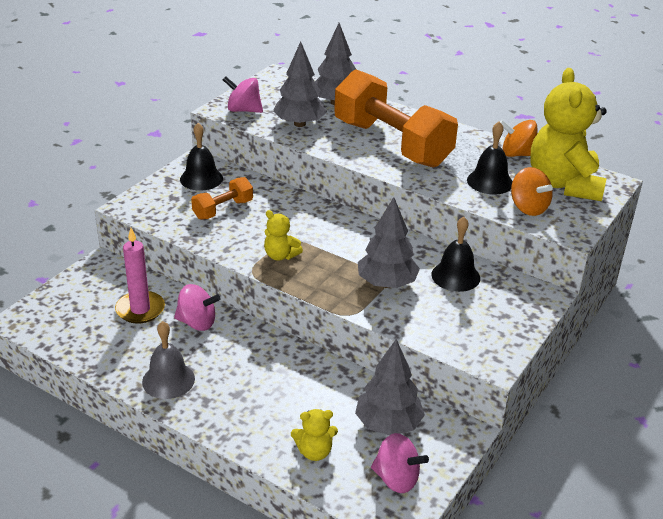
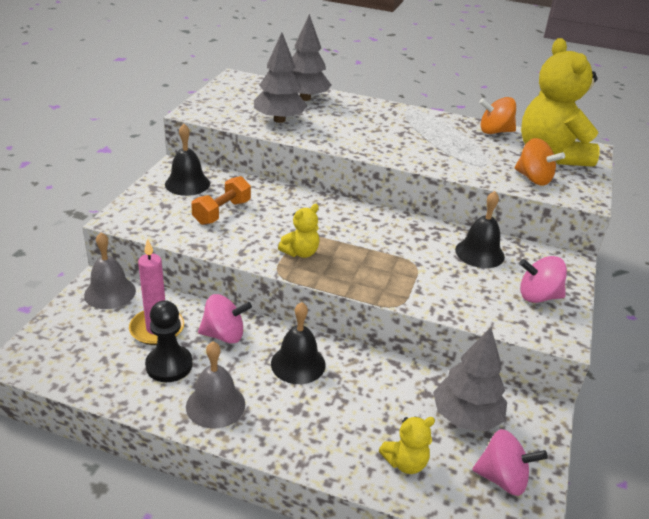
camera: 15 degrees left, 0 degrees up
pink spinning top [223,76,263,113] -> pink spinning top moved to [519,256,567,303]
yellow teddy bear [264,210,303,261] -> yellow teddy bear turned 60 degrees counterclockwise [278,204,319,258]
orange dumbbell [334,69,458,168] -> none
grey tree [358,197,420,288] -> none
black bell [467,121,513,195] -> black bell moved to [271,302,326,384]
none -> grey bell [84,232,136,309]
none -> black pawn [145,300,193,382]

